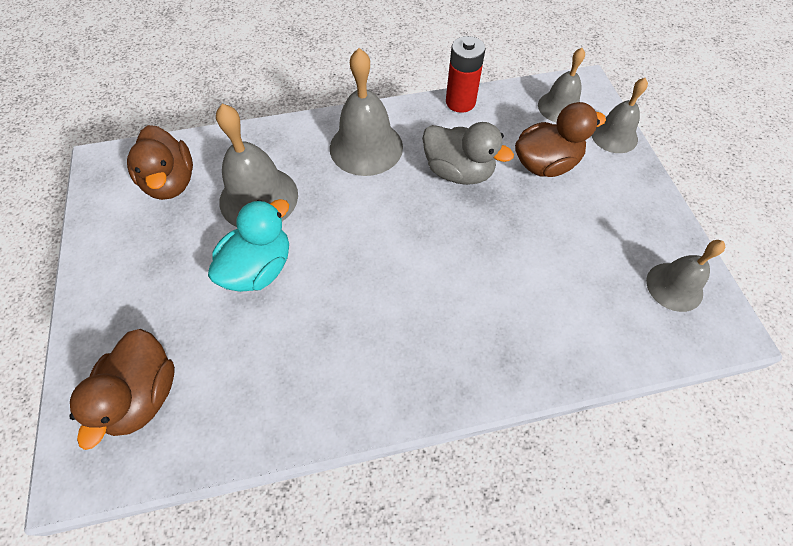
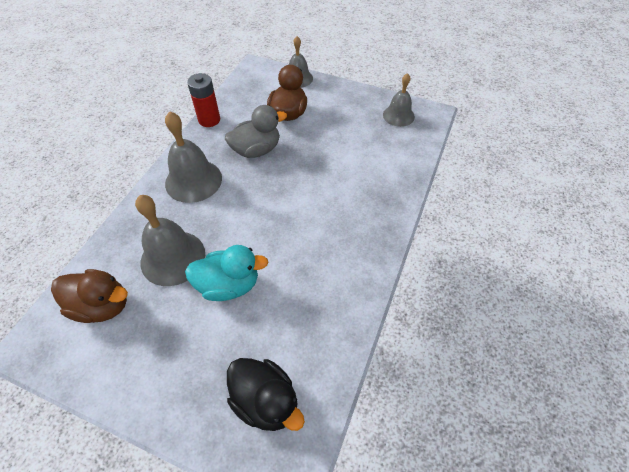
camera: 55 degrees left, 5 degrees down
brown duck [69,329,175,450] -> black duck [227,358,305,431]
turquoise duck [208,199,289,292] -> turquoise duck turned 105 degrees clockwise [185,245,268,301]
grey bell [538,48,585,123] -> none

